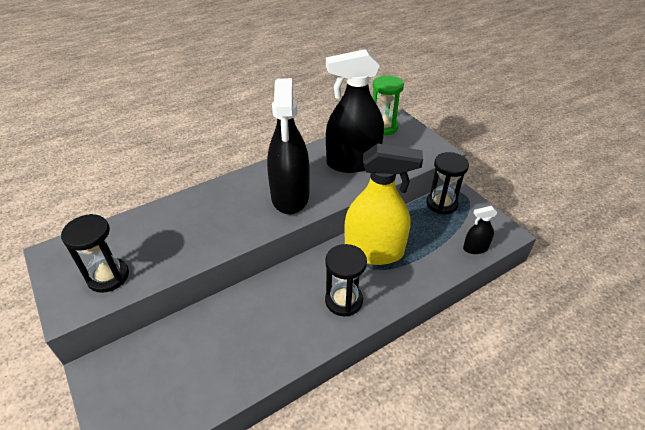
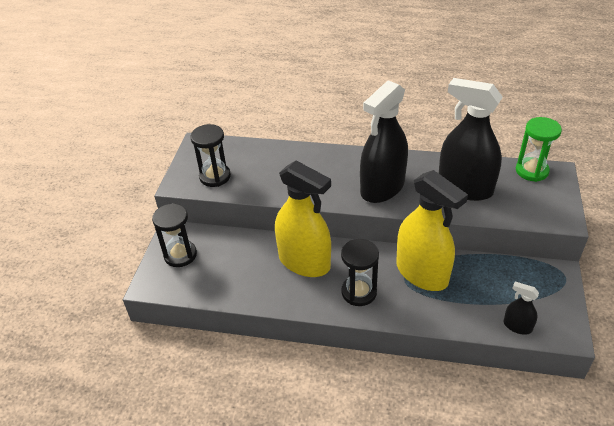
camera: 45 degrees right, 0 degrees up
black hourglass [426,152,469,215] -> black hourglass moved to [152,203,197,267]
none -> yellow spray bottle [275,161,331,277]

